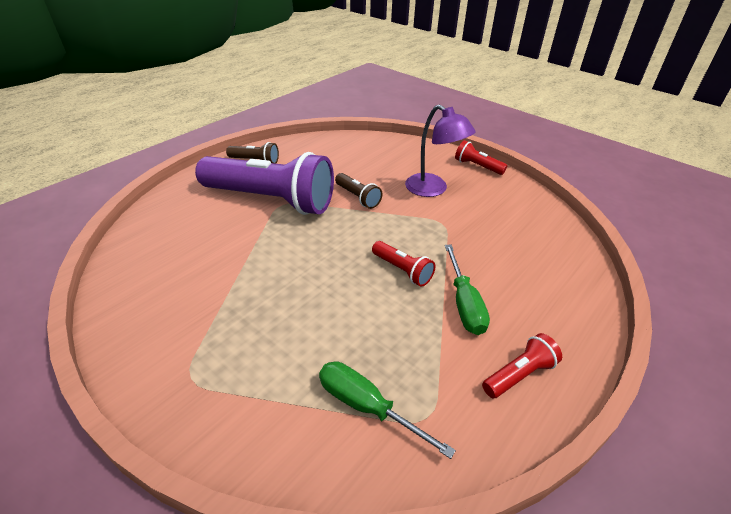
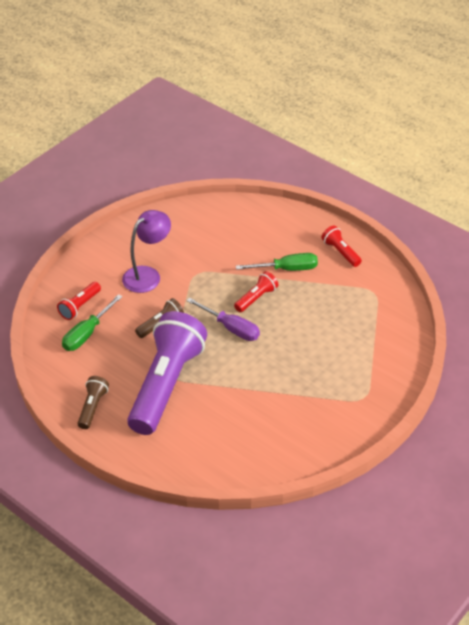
camera: 90 degrees left, 5 degrees up
green screwdriver [319,361,456,459] -> green screwdriver moved to [62,294,123,351]
red flashlight [455,140,507,175] -> red flashlight moved to [57,282,101,320]
none -> purple screwdriver [187,298,260,341]

